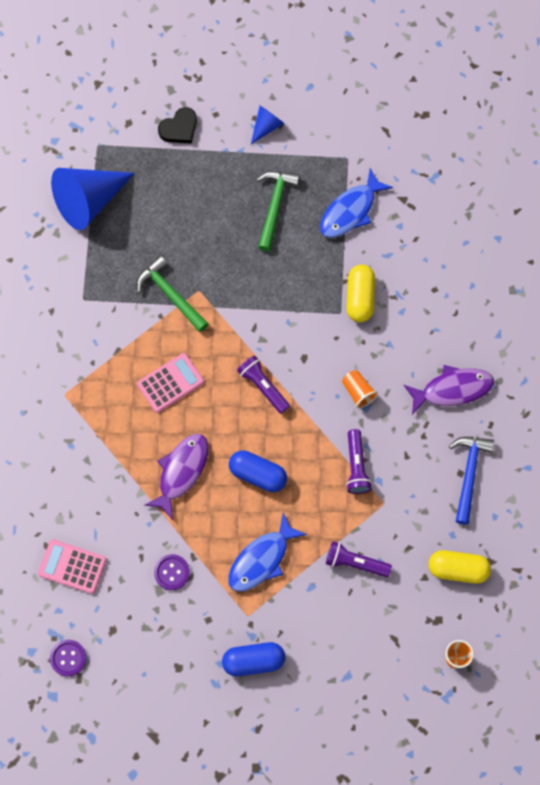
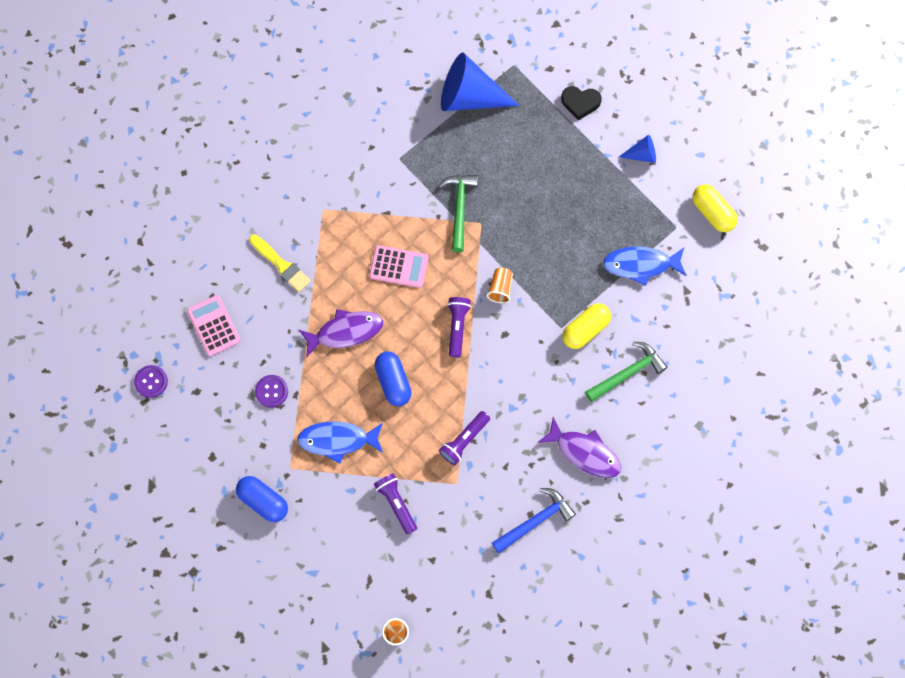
camera: 45 degrees right, 0 degrees up
green hammer [257,171,300,251] -> green hammer moved to [585,342,667,402]
orange cup [342,370,378,409] -> orange cup moved to [486,268,513,303]
yellow capsule [428,550,491,584] -> yellow capsule moved to [692,184,738,232]
none -> yellow brush [249,235,311,292]

